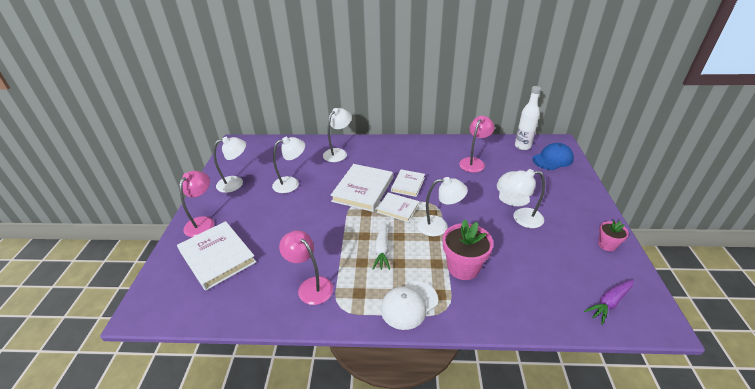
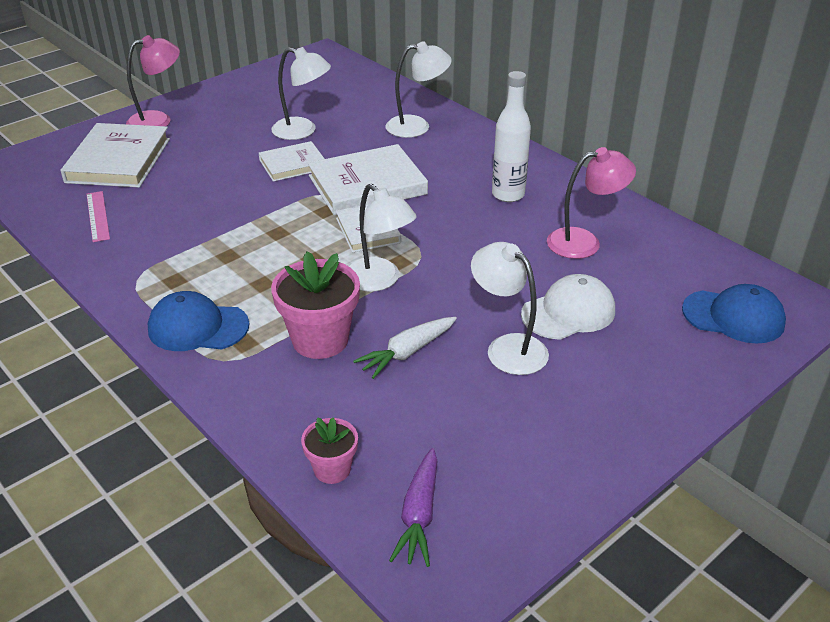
camera: 45 degrees right, 0 degrees up
white lamp [213,137,246,193] -> none
pink lamp [279,230,333,305] -> none
white carrot [372,222,390,270] -> white carrot moved to [353,317,457,379]
white cap [381,281,438,330] -> blue cap [148,291,249,351]
white book [391,169,425,197] -> white book moved to [259,141,324,182]
white bottle [515,86,541,150] -> white bottle moved to [492,71,531,202]
purple carrot [584,280,634,325] -> purple carrot turned 90 degrees counterclockwise [389,448,437,567]
pink flower pot [598,221,629,251] -> pink flower pot moved to [301,417,358,484]
none -> pink ruler [87,191,110,242]

